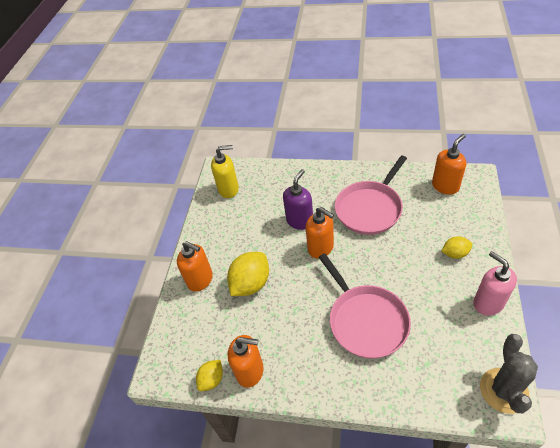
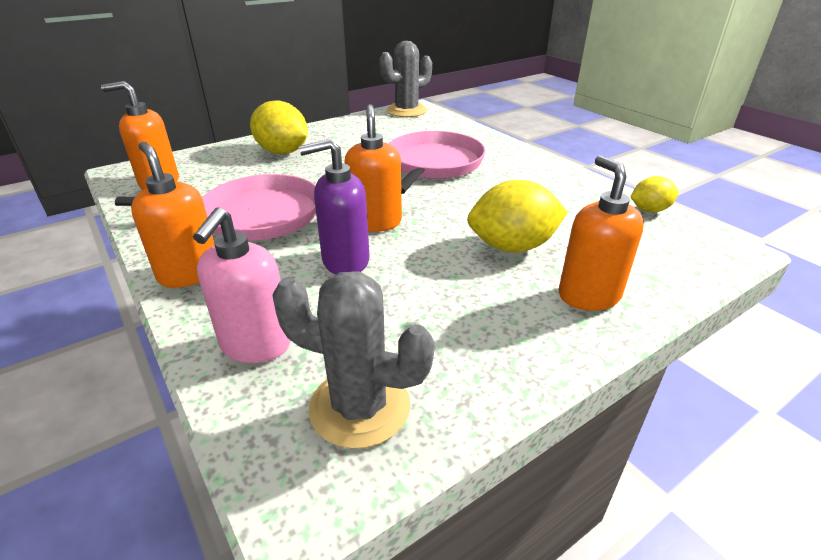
camera: 140 degrees left, 15 degrees down
yellow soap dispenser [211,145,239,198] -> grey cactus [272,271,435,449]
orange soap dispenser [228,335,264,388] -> orange soap dispenser moved to [131,142,214,288]
yellow lemon [442,236,472,259] -> yellow lemon [250,100,308,154], size x1.76
pink soap dispenser [473,251,517,316] -> pink soap dispenser moved to [193,207,291,363]

